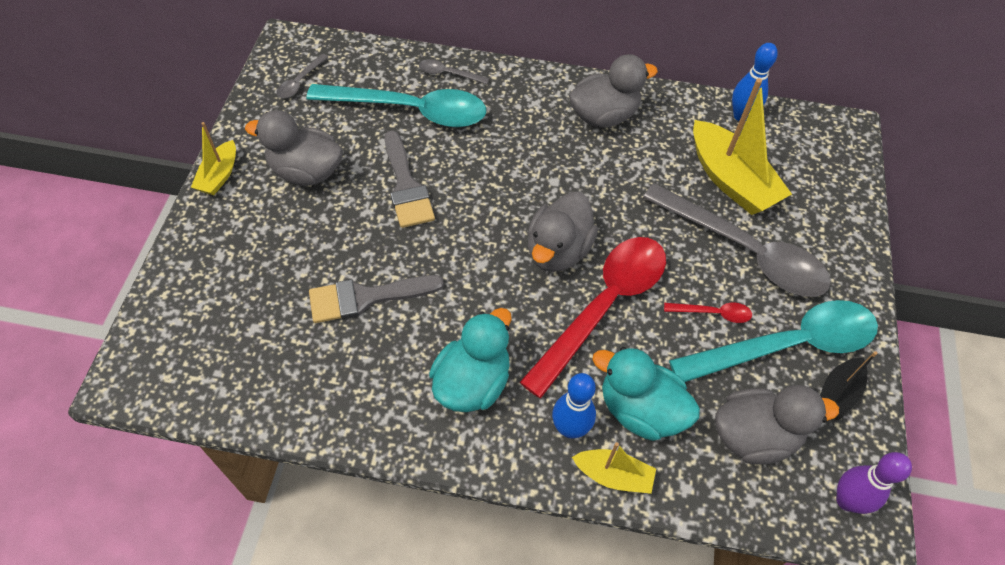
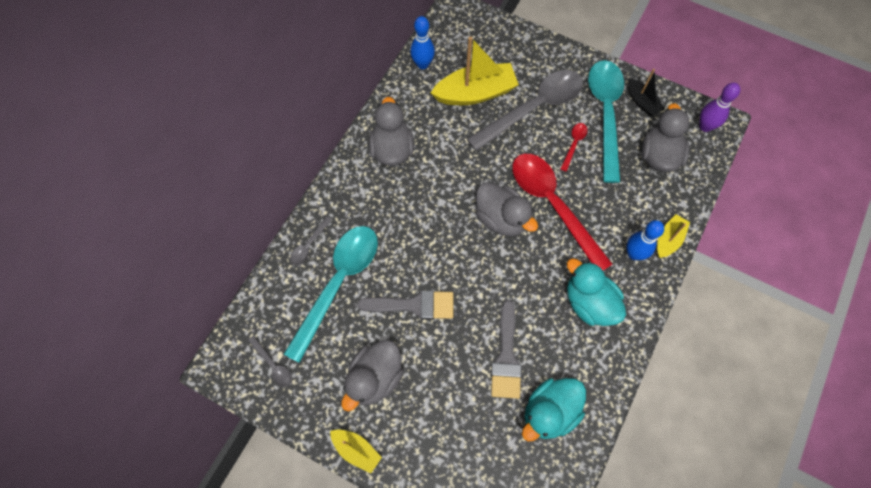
camera: 70 degrees left, 10 degrees up
turquoise duck [592,347,700,441] -> turquoise duck moved to [522,378,586,441]

